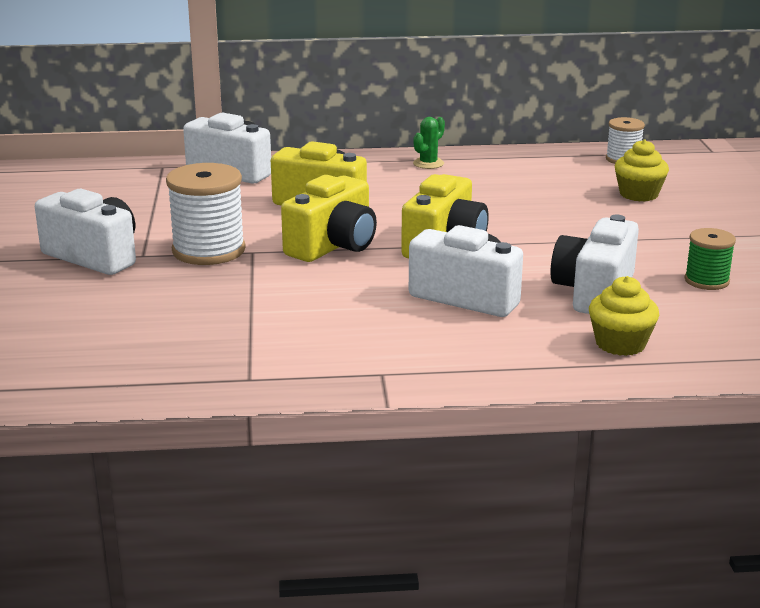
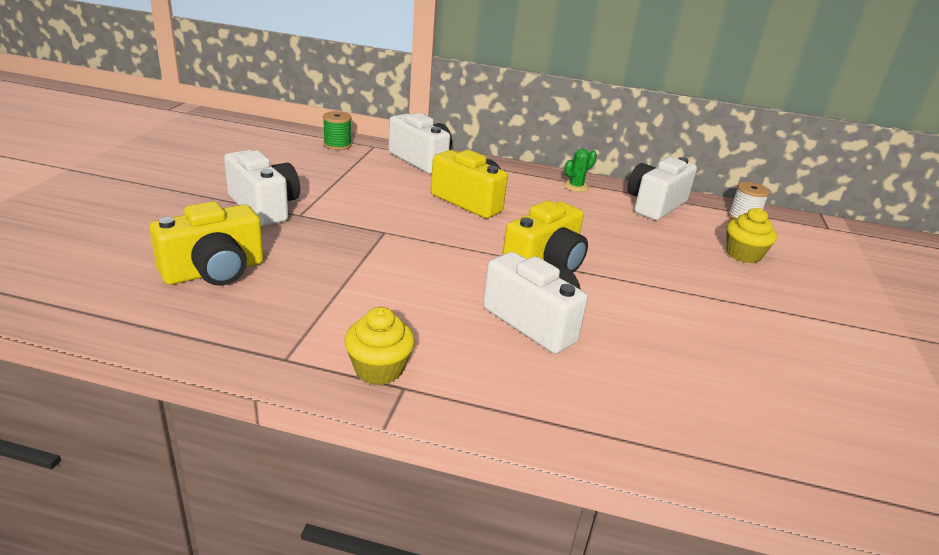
camera: 15 degrees right, 5 degrees up
white spool [166,163,246,265] -> none
yellow camera [281,175,377,262] -> yellow camera moved to [150,201,264,286]
white camera [550,215,639,314] -> white camera moved to [627,157,697,220]
yellow cupcake [589,276,659,356] -> yellow cupcake moved to [344,307,415,385]
green spool [684,228,736,290] -> green spool moved to [323,111,352,150]

